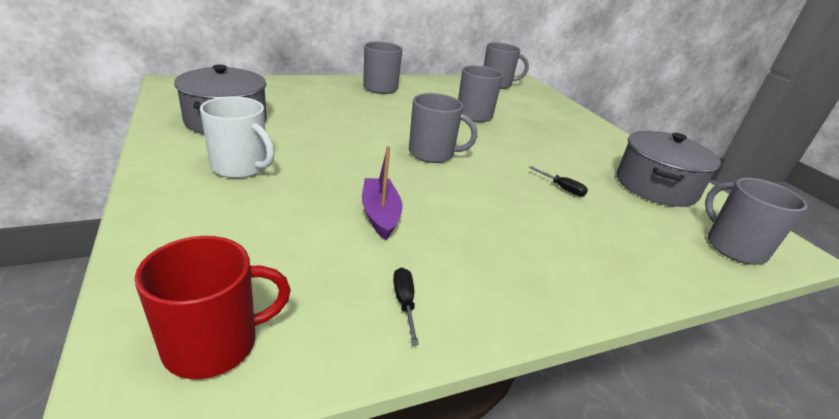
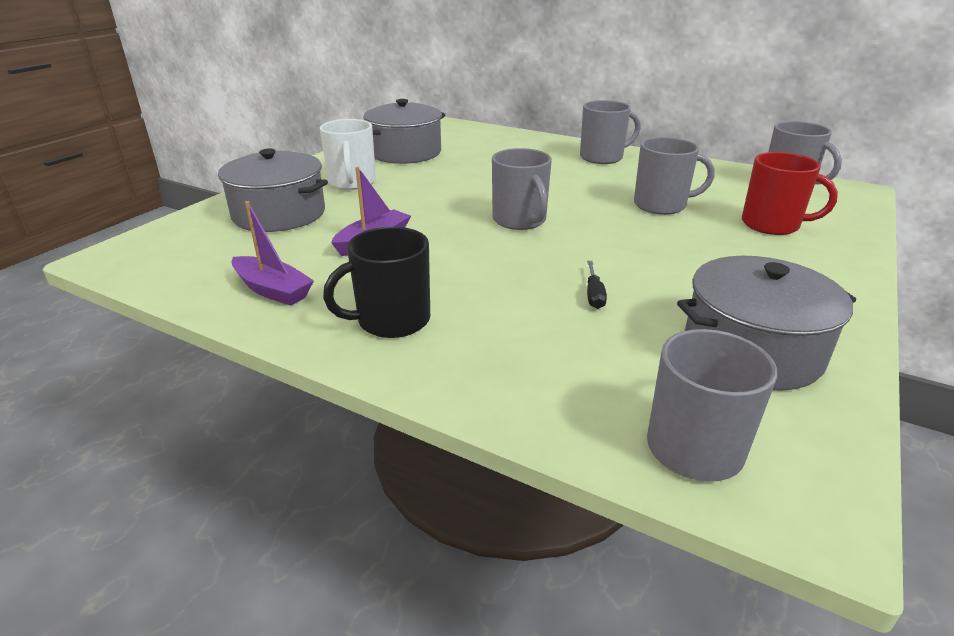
camera: 55 degrees right, 0 degrees up
red mug [135,236,291,379] -> red mug moved to [742,152,838,235]
black screwdriver [393,267,419,345] -> purple boat [231,201,314,306]
none -> grey pot [218,149,328,232]
none -> black mug [323,227,430,338]

